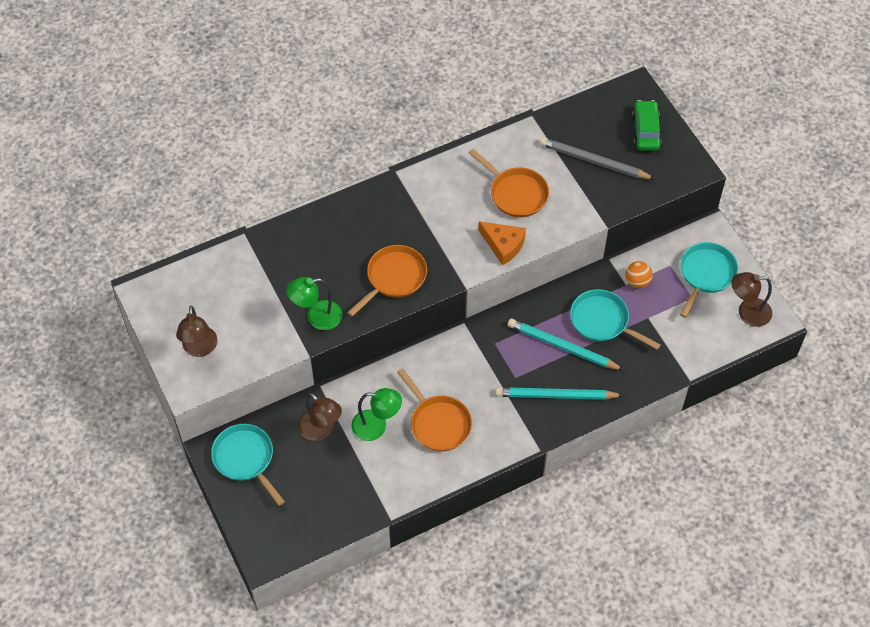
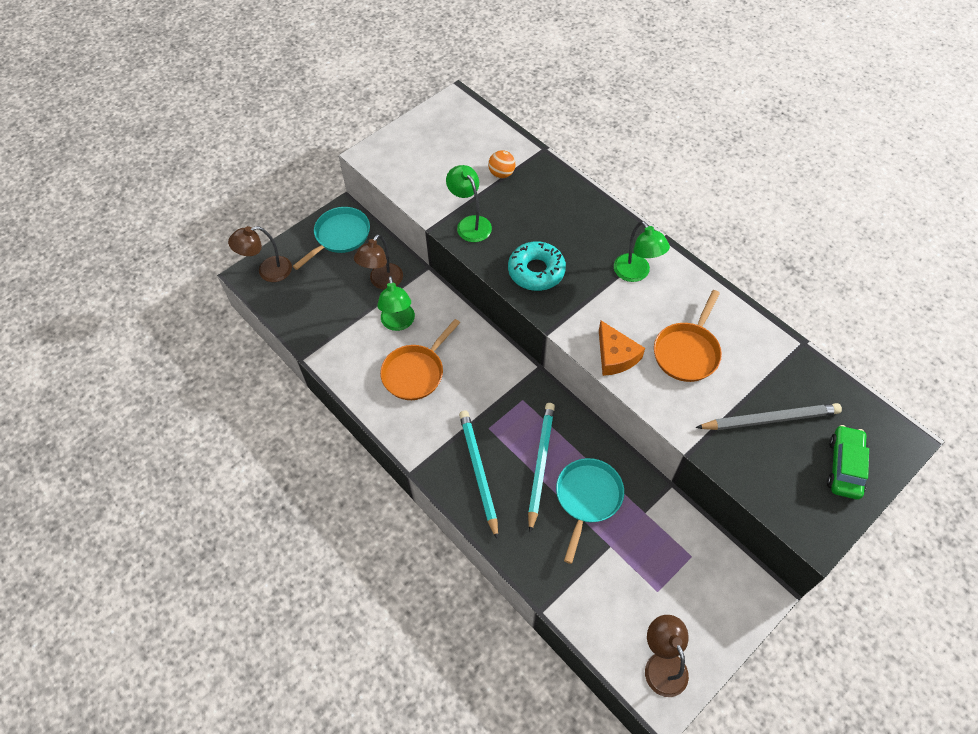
camera: 75 degrees right, 0 degrees up
brown lamp [176,306,218,357] -> brown lamp moved to [228,226,292,282]
orange pan [347,245,427,317] -> turquoise donut [508,241,566,291]
orange cheese [479,221,526,265] -> orange cheese turned 45 degrees counterclockwise [599,321,645,376]
grey pencil [539,137,655,179] -> grey pencil turned 75 degrees clockwise [696,403,842,430]
orange ball [625,261,653,288] -> orange ball moved to [488,150,515,178]
green car [632,100,662,151] -> green car turned 60 degrees counterclockwise [827,425,869,499]
turquoise pan [680,242,738,318] -> none
none -> green lamp [614,221,670,282]

